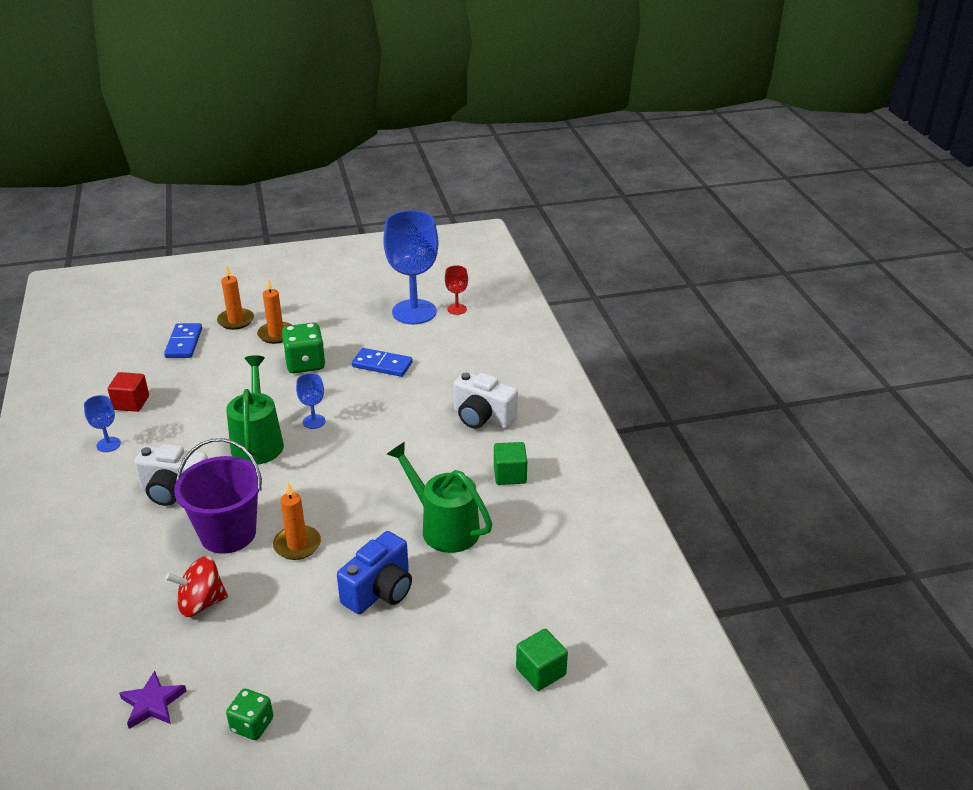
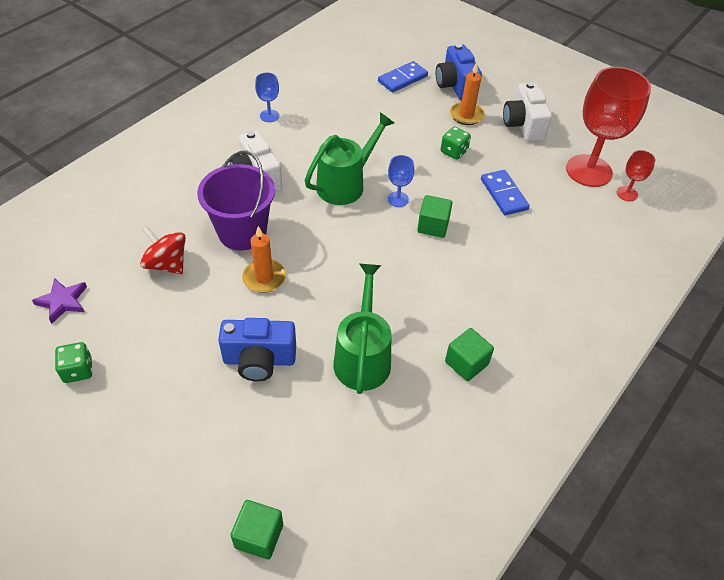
camera: 50 degrees right, 15 degrees up
red cube [108,372,149,412] -> none
orange candle [217,265,254,330] -> blue camera [436,43,482,100]
green dice [282,323,325,373] -> green dice [441,126,471,160], size x0.62
blue goblet [383,210,439,324] -> red goblet [566,67,651,187]
white camera [454,372,518,429] -> white camera moved to [503,82,552,142]
none -> green cube [417,195,452,238]

